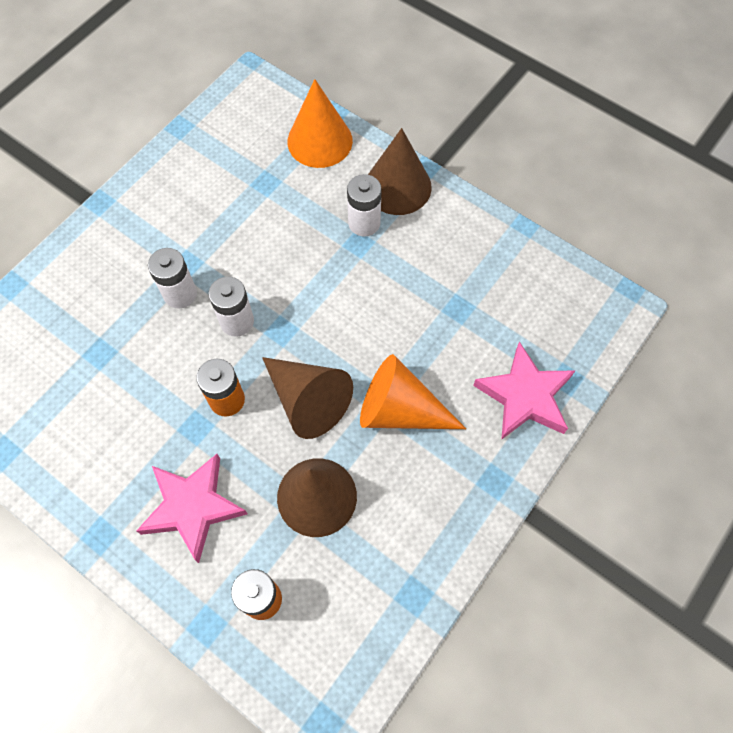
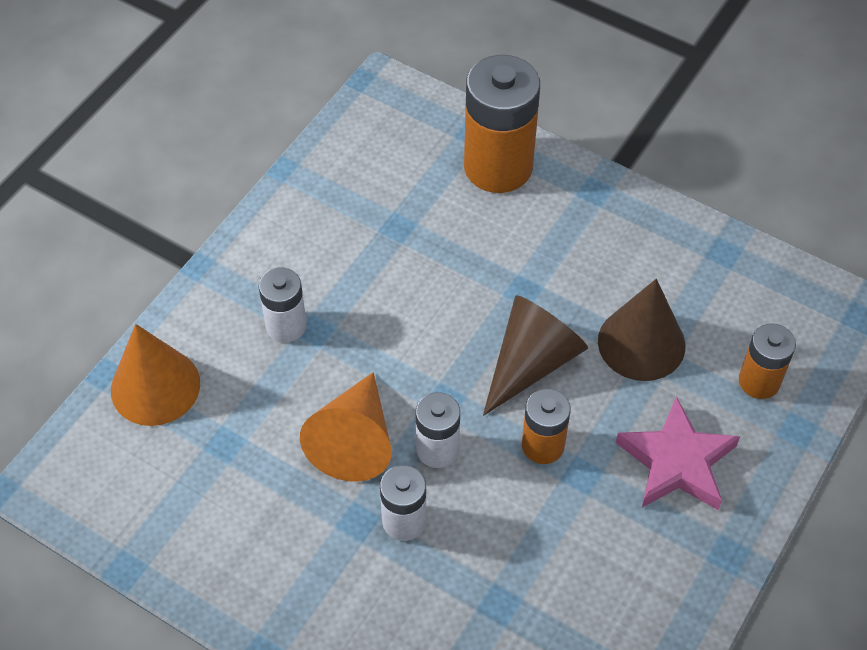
camera: 95 degrees left, 10 degrees down
orange cone [360,354,466,429] -> orange cone moved to [300,372,392,482]
brown cone [368,128,432,215] -> none
pink star [473,342,575,440] -> orange battery [464,55,540,193]

